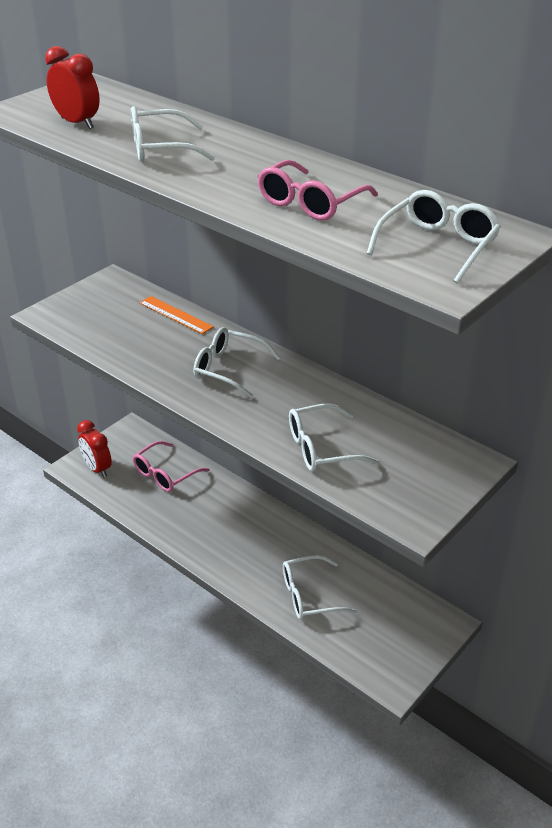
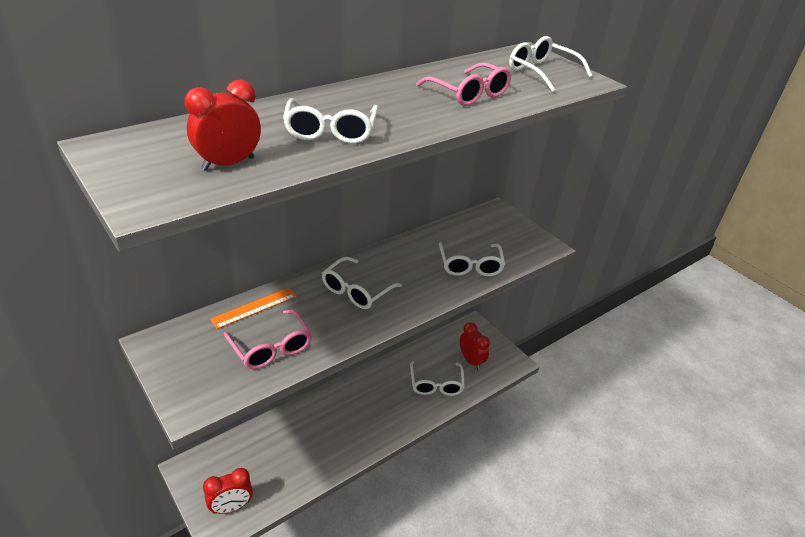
camera: 80 degrees left, 0 degrees up
pink glasses [133,441,209,492] -> pink glasses moved to [224,310,312,369]
none -> red clock [460,322,490,370]

